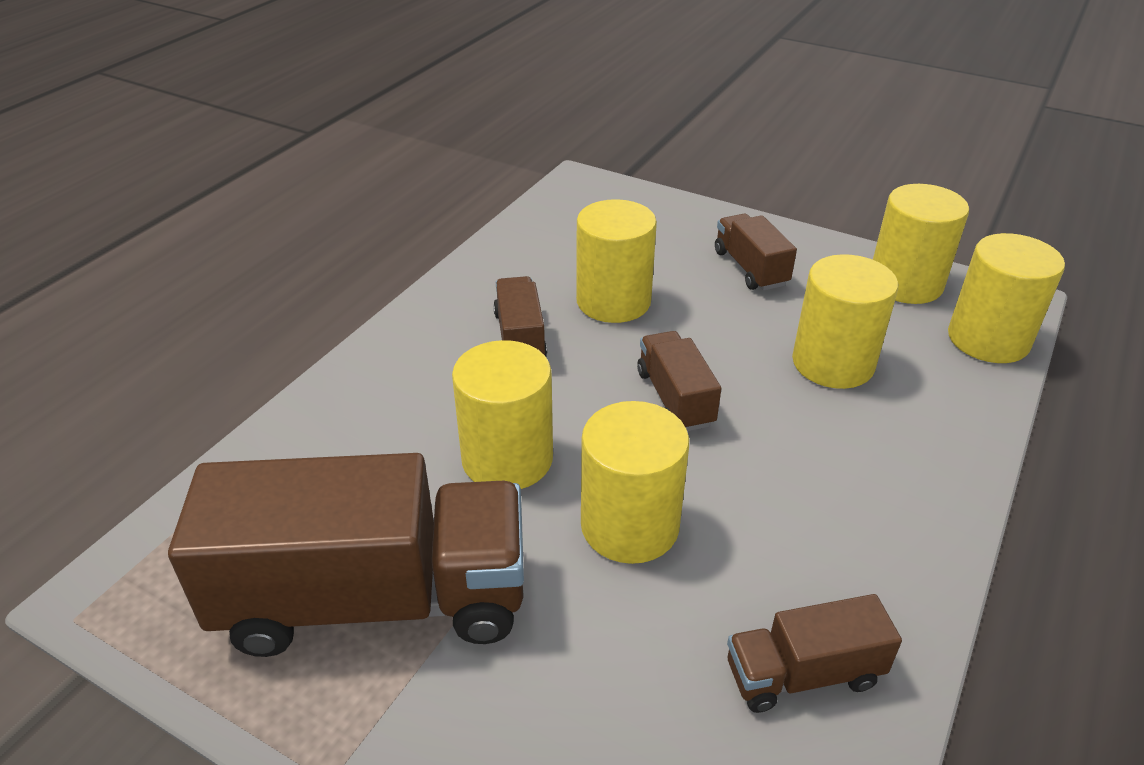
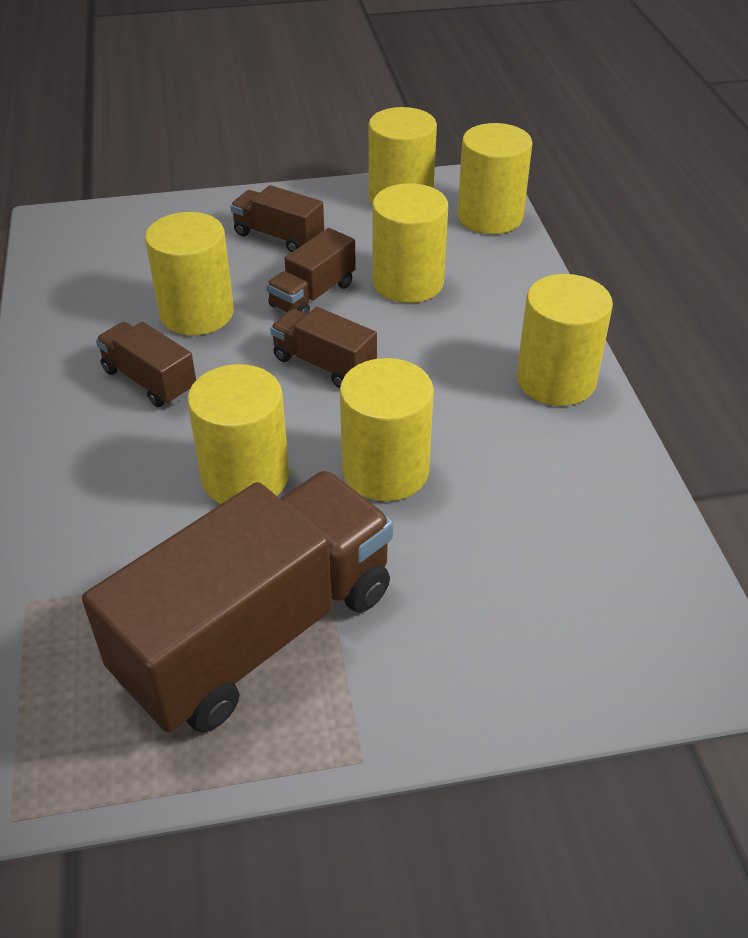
camera: 40 degrees left, 5 degrees up
brown truck [727,594,902,713] -> brown truck moved to [266,228,356,314]
none -> yellow cylinder [517,274,613,406]

